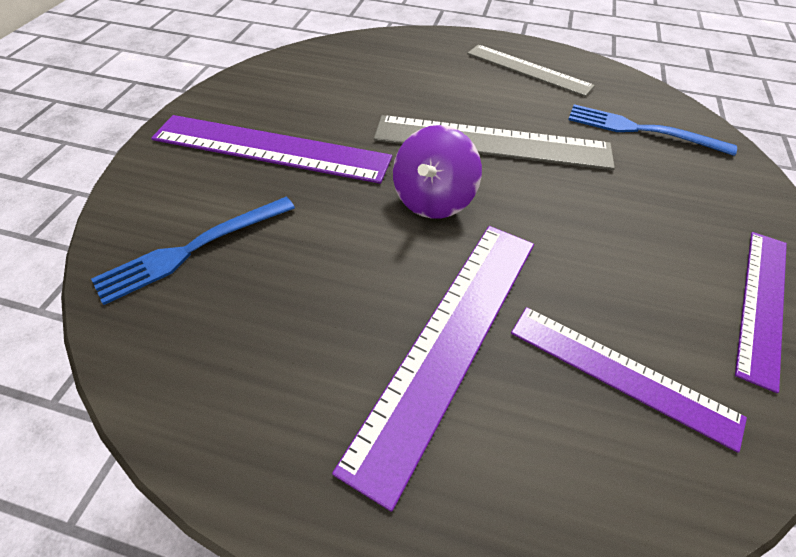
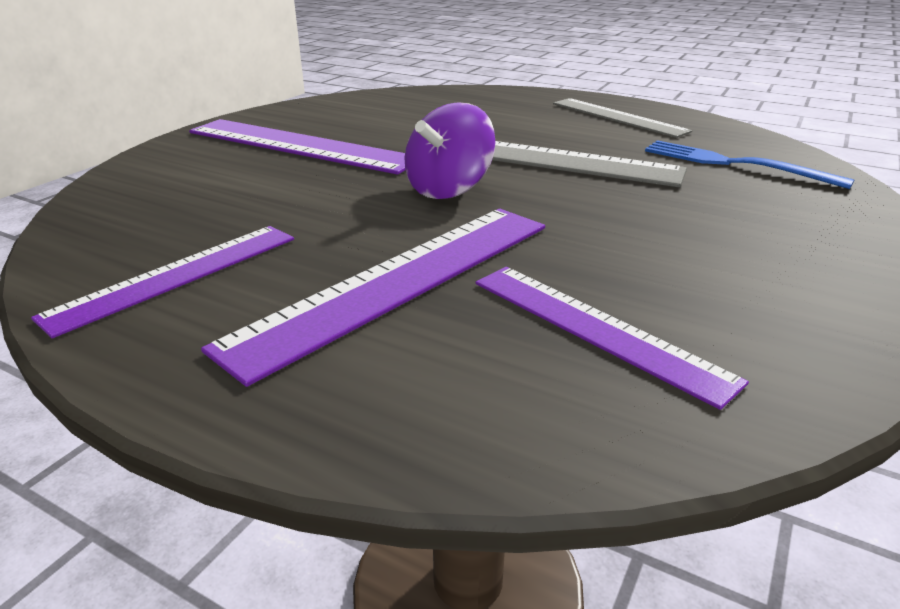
camera: 15 degrees right, 20 degrees down
blue fork [91,197,295,305] -> none
purple ruler [735,232,787,393] -> purple ruler moved to [31,226,294,338]

